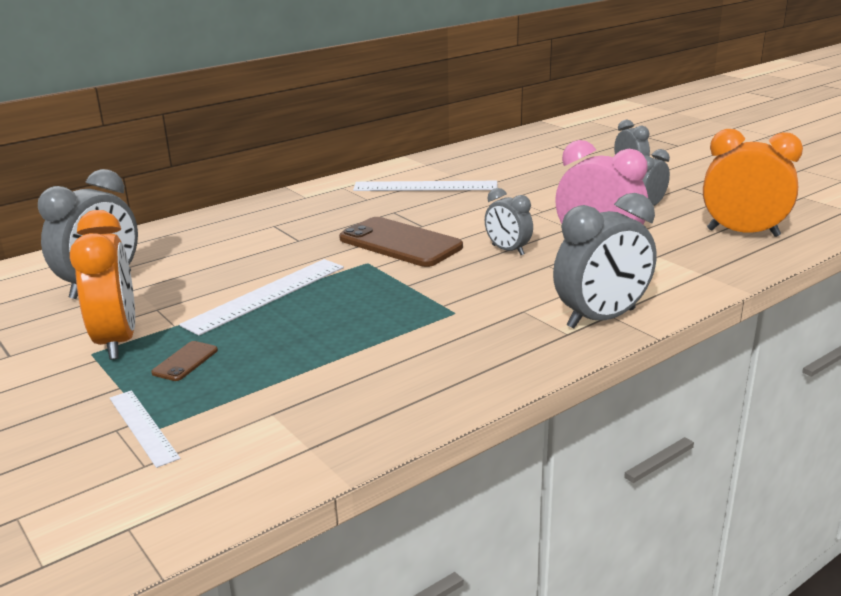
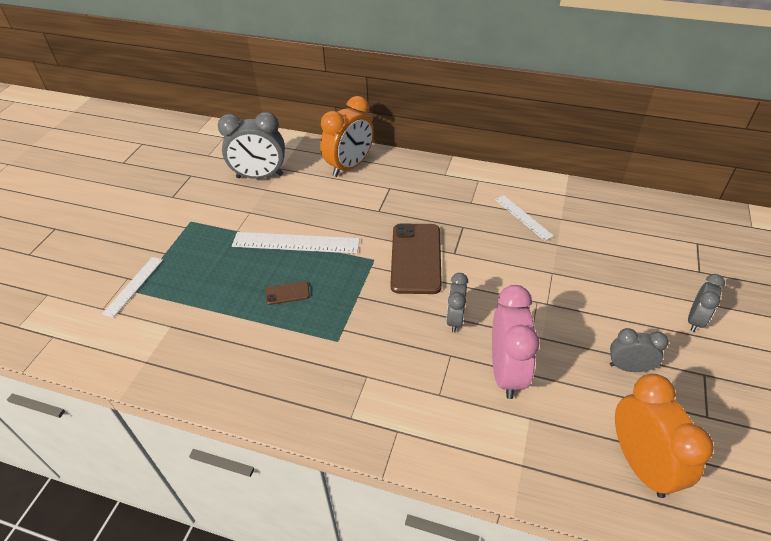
camera: 55 degrees right, 20 degrees up
orange clock [70,210,135,360] -> orange clock moved to [320,96,374,177]
brown phone [151,341,218,381] -> brown phone moved to [265,281,310,305]
white ruler [353,181,498,191] -> white ruler [495,195,554,241], size x0.60
grey clock [553,193,657,329] -> none

